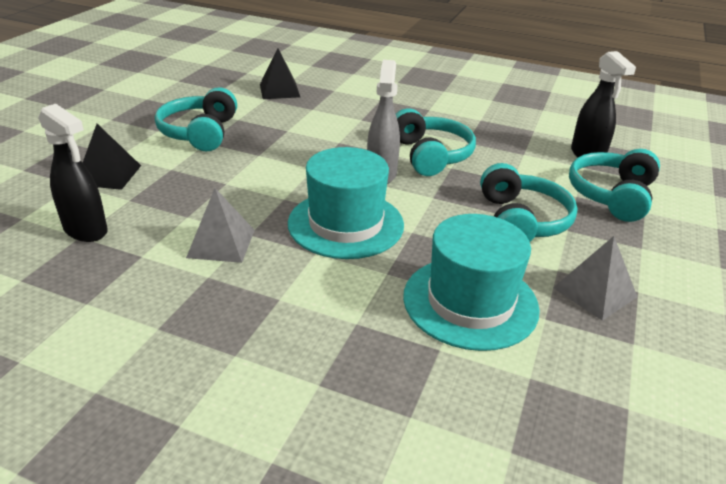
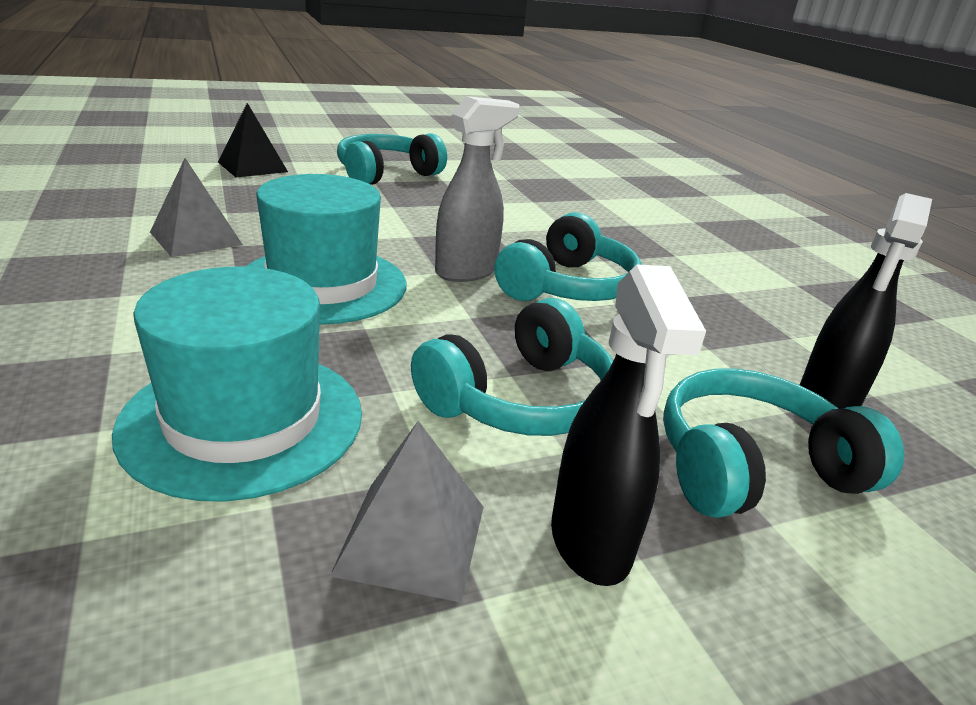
camera: 45 degrees right, 5 degrees down
black spray bottle [38,104,108,242] -> black spray bottle moved to [551,264,706,586]
black pyramid [260,48,300,99] -> none

